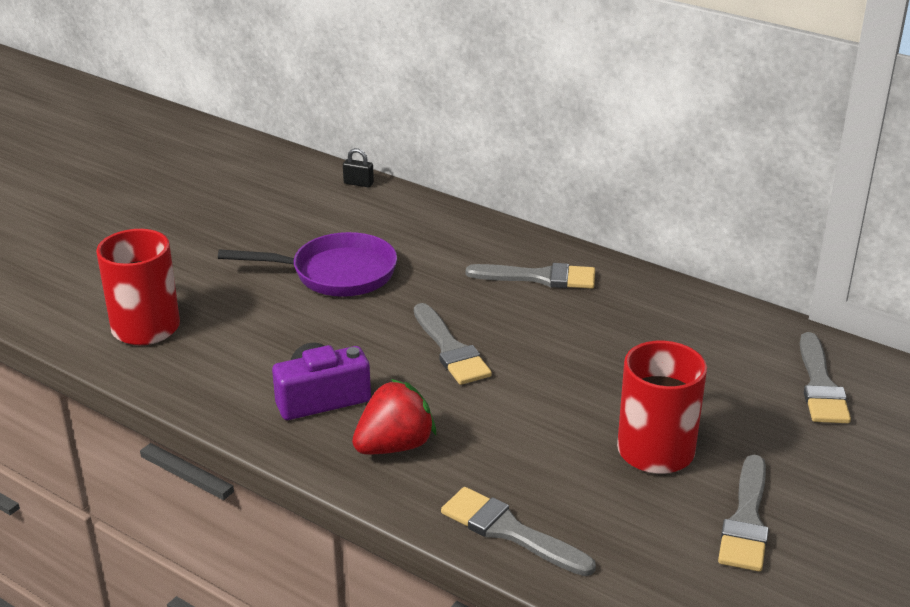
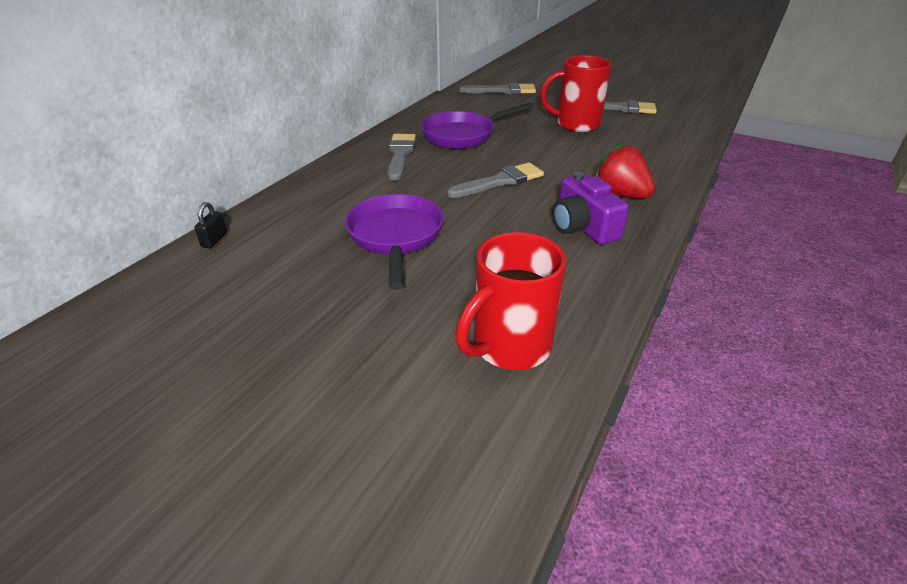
camera: 95 degrees left, 5 degrees up
grey brush [441,487,596,576] -> none
none -> purple pan [421,103,534,149]

